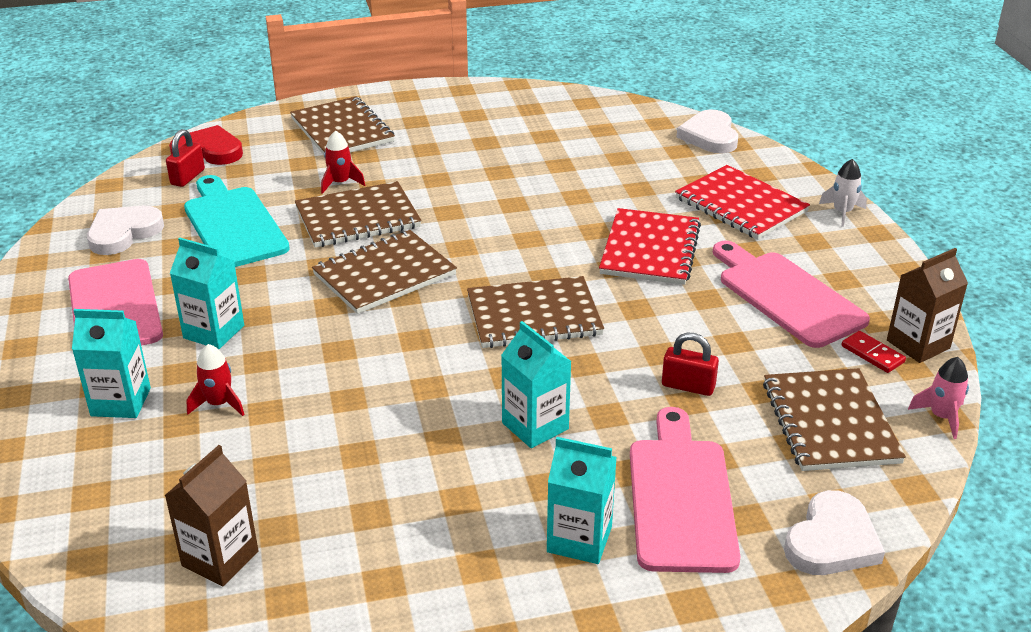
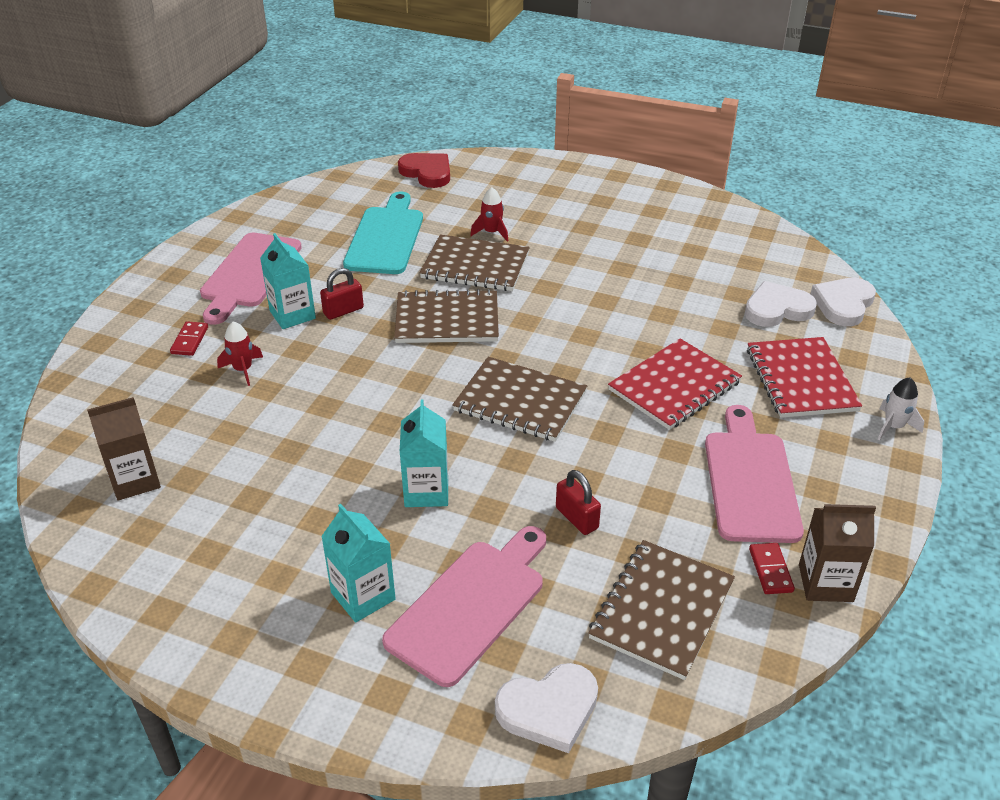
camera: 35 degrees right, 5 degrees up
turquoise carton [72,309,151,418] -> red domino [170,321,208,356]
white heart [87,206,164,255] -> white heart moved to [745,281,817,327]
red padlock [166,129,205,187] -> red padlock moved to [320,268,364,320]
brown notebook [290,97,395,155] -> none
pink rocket [908,357,969,439] -> none

